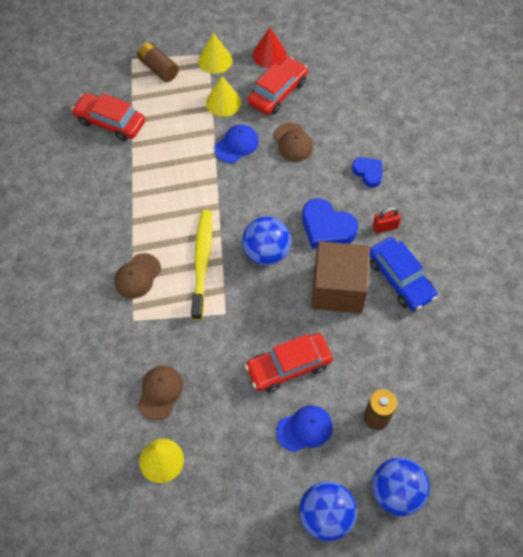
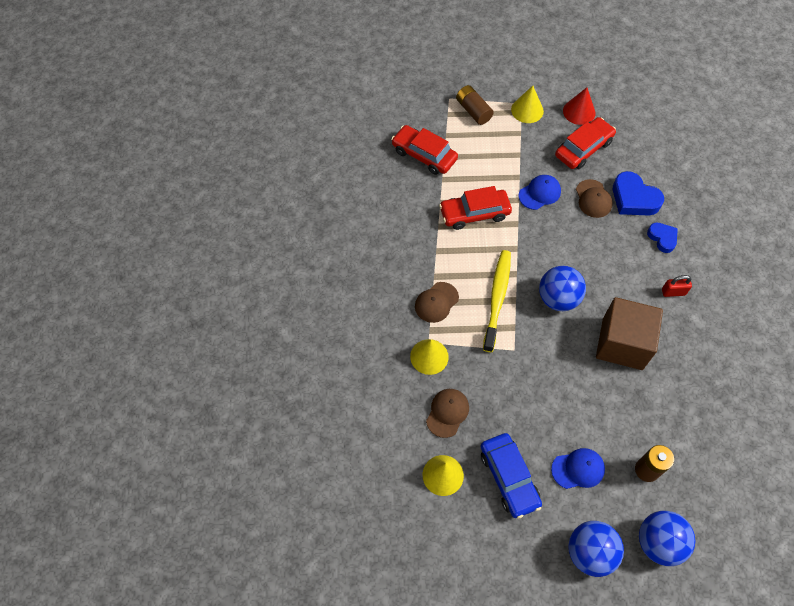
camera: 10 degrees right, 0 degrees up
yellow cone [206,76,241,117] -> yellow cone moved to [410,339,449,375]
red car [245,333,333,392] -> red car moved to [439,186,512,230]
blue heart [302,199,358,249] -> blue heart moved to [613,171,664,216]
blue car [370,237,437,311] -> blue car moved to [481,433,542,519]

